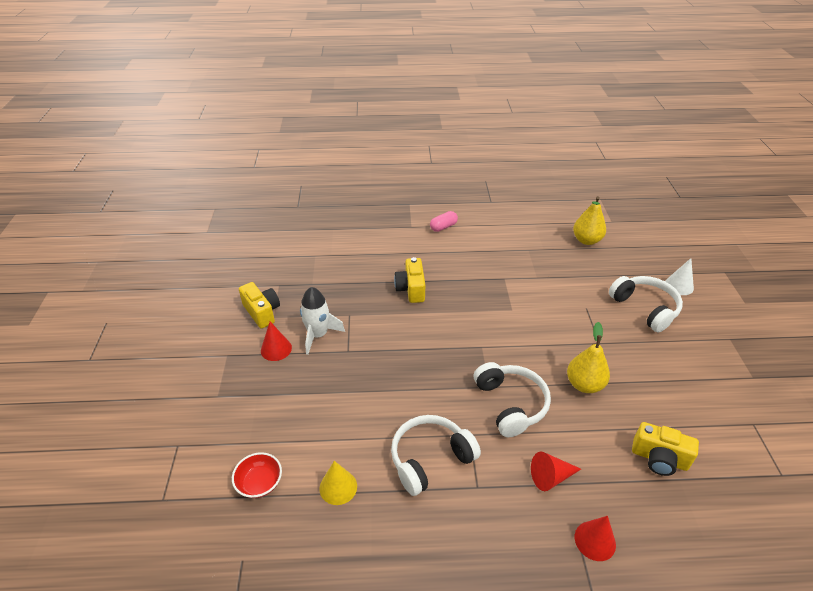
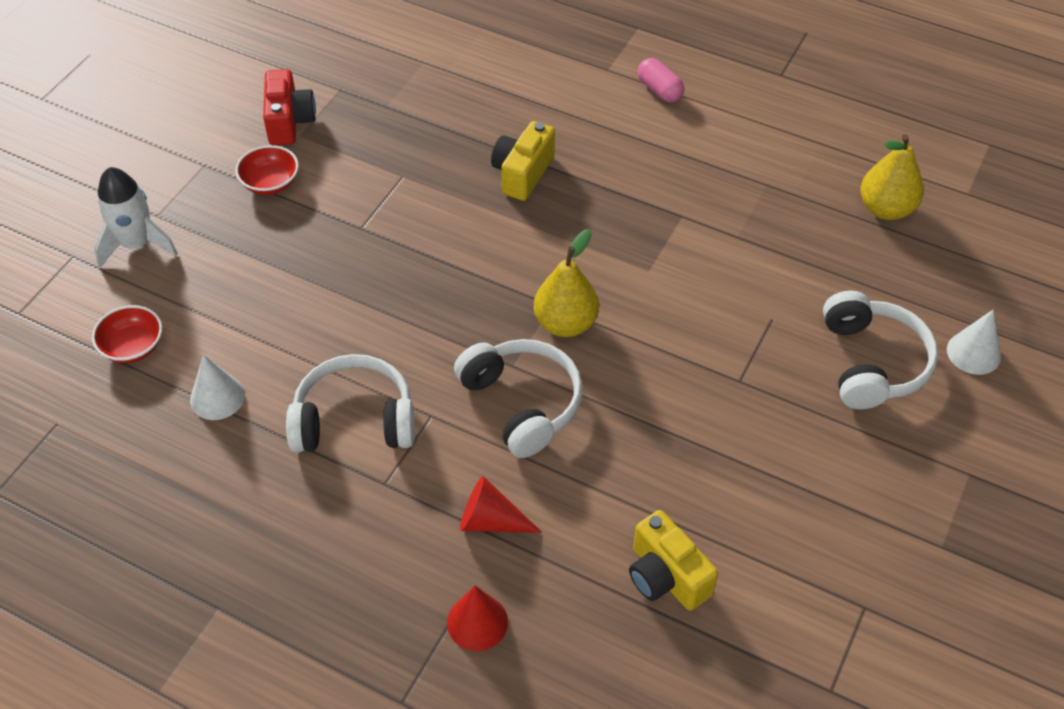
camera: 30 degrees right, 10 degrees up
yellow camera [239,282,280,329] -> red camera [263,69,316,145]
red cone [261,322,292,361] -> red bowl [235,145,299,195]
white rocket [300,287,345,355] -> white rocket moved to [94,167,178,268]
yellow cone [319,461,357,505] -> white cone [190,355,245,420]
pink capsule [430,211,458,232] -> pink capsule turned 60 degrees clockwise [638,58,684,102]
white headphones [474,362,551,437] -> white headphones turned 45 degrees counterclockwise [454,339,583,458]
yellow pear [567,322,610,393] -> yellow pear moved to [534,229,599,337]

